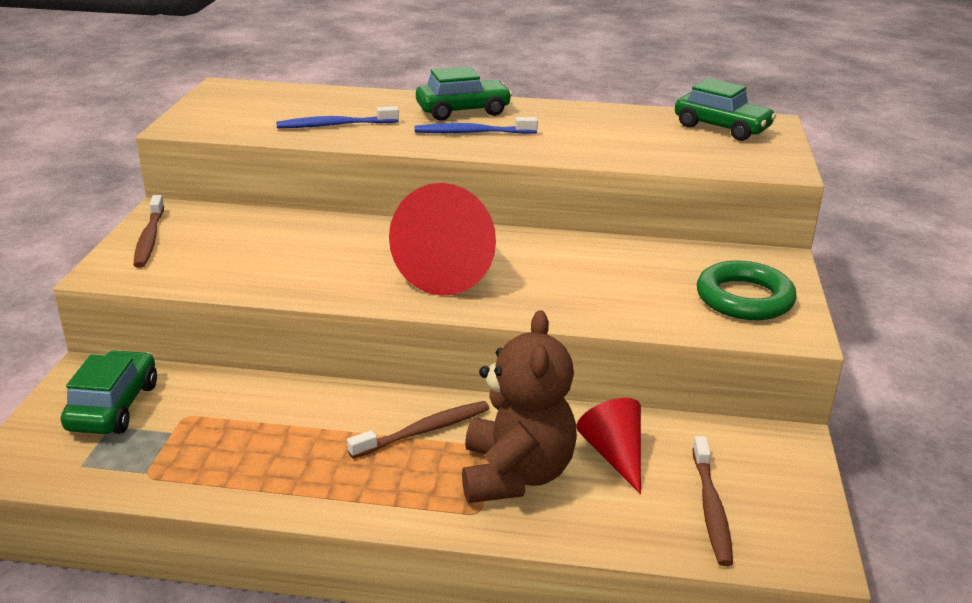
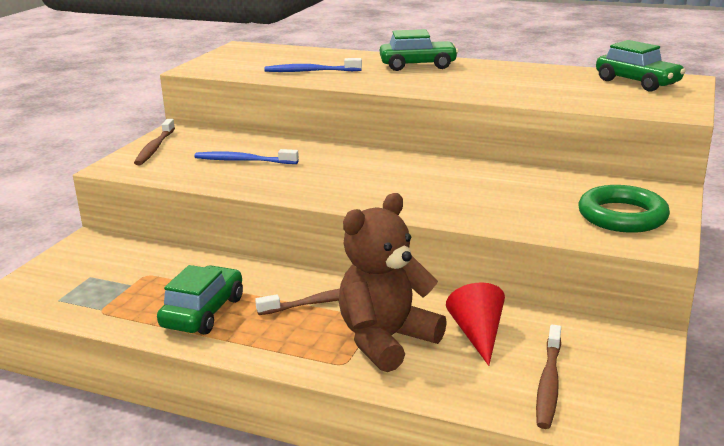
camera: 15 degrees right, 5 degrees down
green car [61,350,157,434] -> green car moved to [157,265,243,335]
red cone [389,183,496,296] -> none
blue toothbrush [414,117,538,134] -> blue toothbrush moved to [194,149,299,164]
brown teddy bear [462,310,577,503] -> brown teddy bear turned 150 degrees counterclockwise [339,193,447,372]

